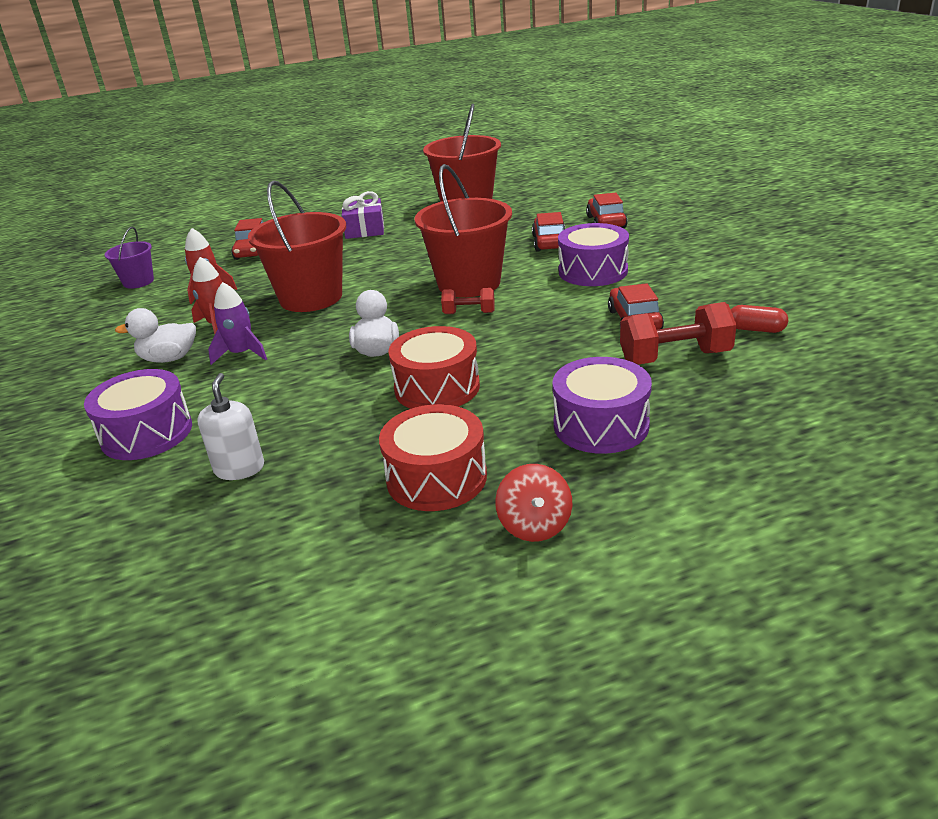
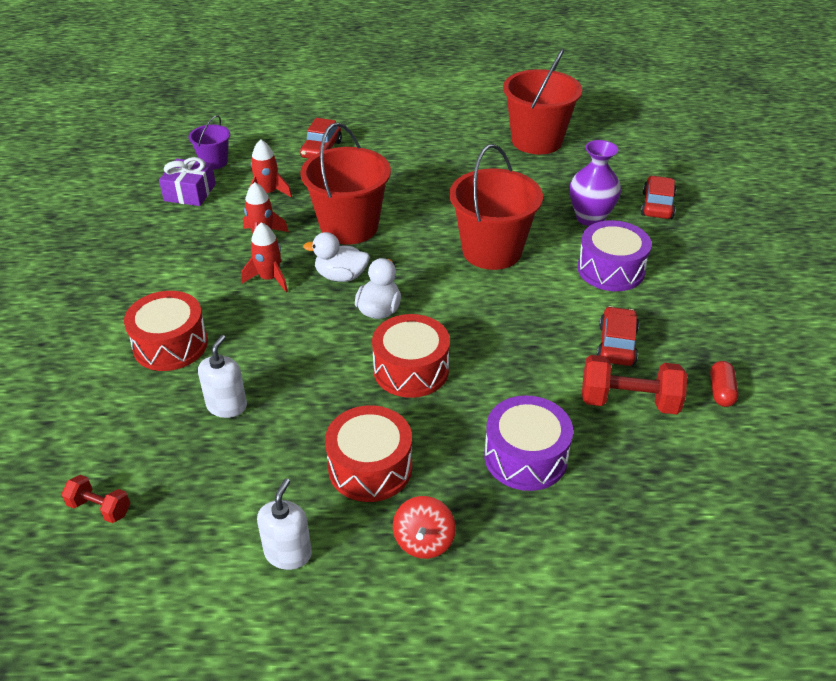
camera: 15 degrees right, 10 degrees up
purple drum [84,369,192,460] -> red drum [124,291,208,371]
white duck [115,308,196,363] -> white duck moved to [303,232,370,282]
purple rocket [208,282,267,365] -> red rocket [241,222,288,292]
purple gift [341,191,384,239] -> purple gift moved to [159,157,216,206]
red dumbbell [441,288,495,314] -> red dumbbell moved to [62,475,130,523]
red car [532,212,565,252] -> purple vase [570,140,621,226]
red capsule [731,305,788,333] -> red capsule turned 60 degrees clockwise [710,361,738,407]
none -> white soap dispenser [257,478,312,570]

